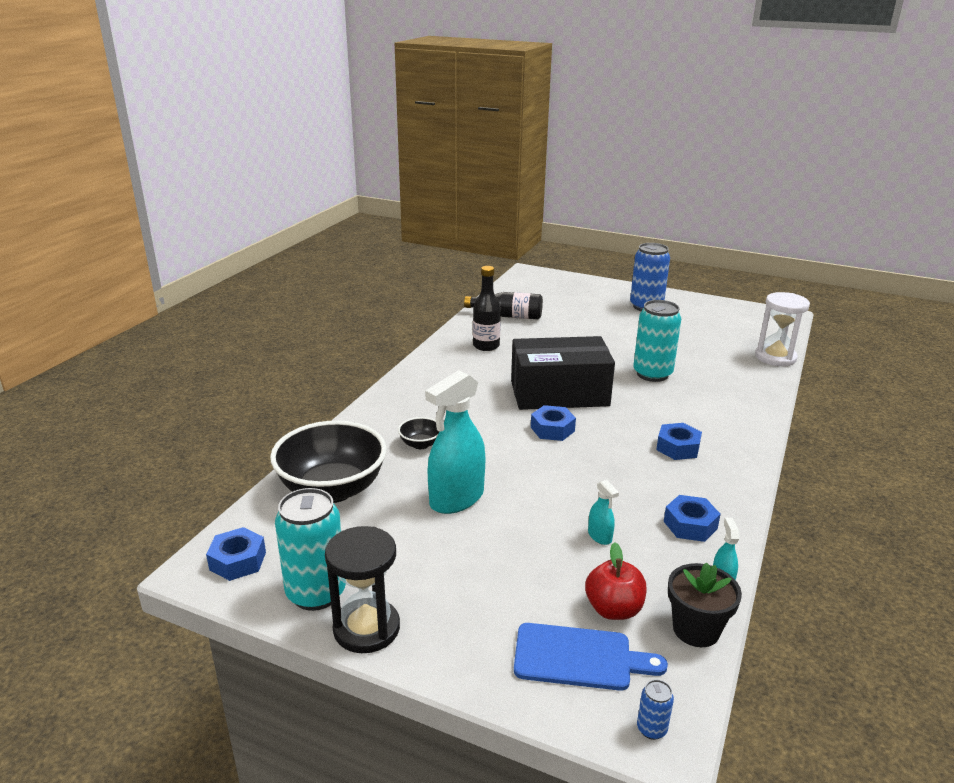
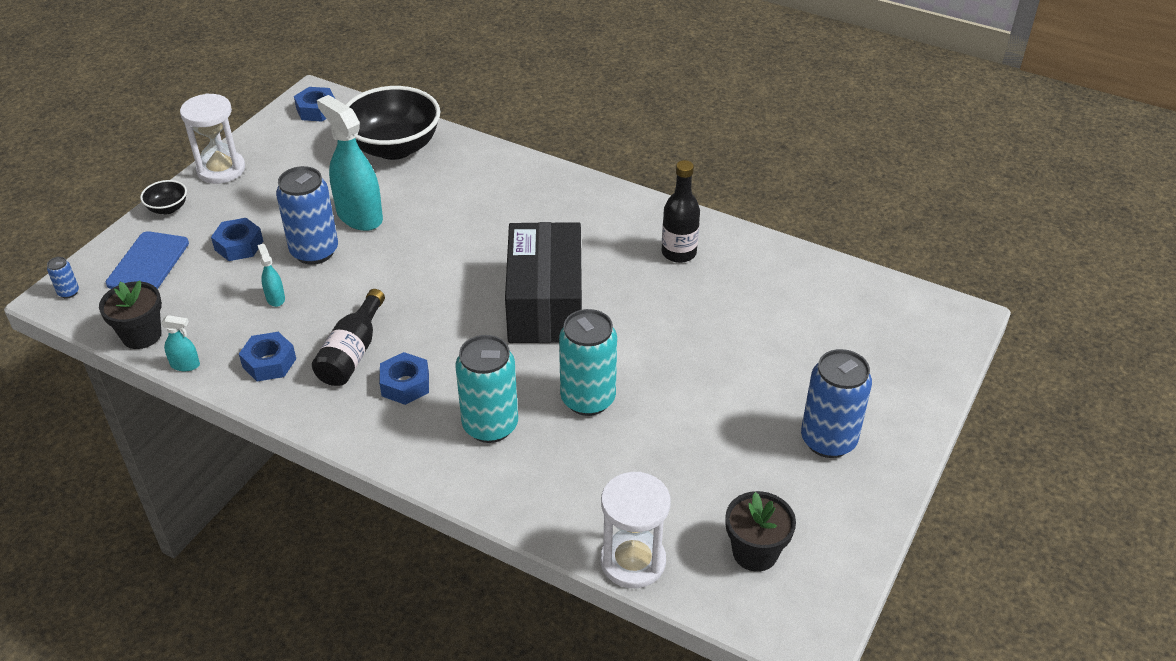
camera: 95 degrees right, 15 degrees up
turquoise can [275,488,346,611] -> turquoise can moved to [456,335,518,443]
black hourglass [325,526,400,653] -> white hourglass [180,93,245,184]
black bowl [398,417,440,449] -> black bowl moved to [140,180,187,214]
black bottle [464,292,543,319] -> black bottle moved to [312,289,385,386]
blue nut [531,405,576,441] -> blue nut moved to [211,218,263,261]
red apple [585,542,647,620] -> none
turquoise spray bottle [588,480,619,545] -> turquoise spray bottle turned 90 degrees clockwise [257,244,285,307]
none -> blue can [276,166,338,265]
none -> black flower pot [725,491,796,572]

